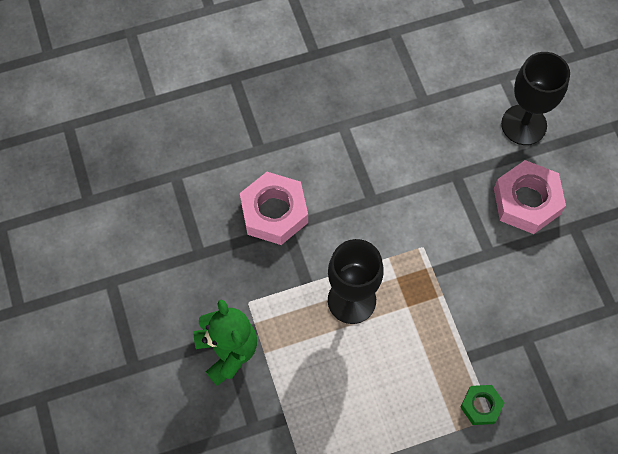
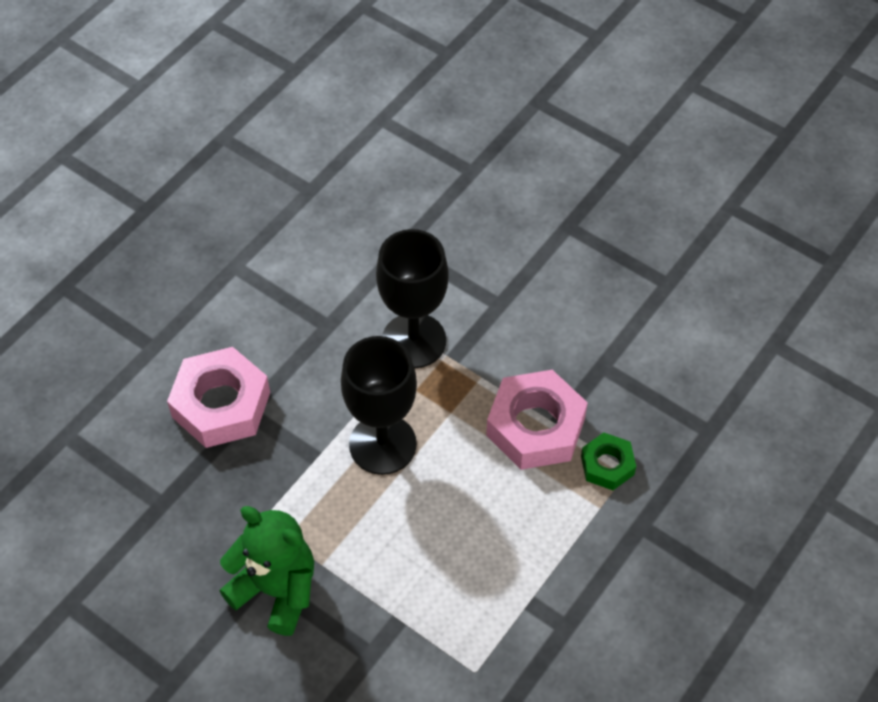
camera: 35 degrees left, 10 degrees down
pink nut [494,160,566,234] -> pink nut moved to [486,370,588,470]
black goblet [501,52,570,145] -> black goblet moved to [376,229,449,368]

